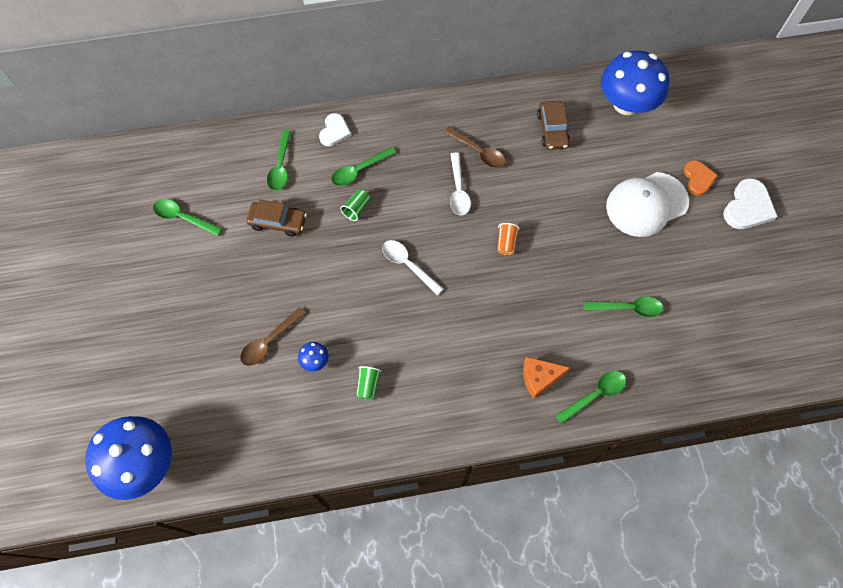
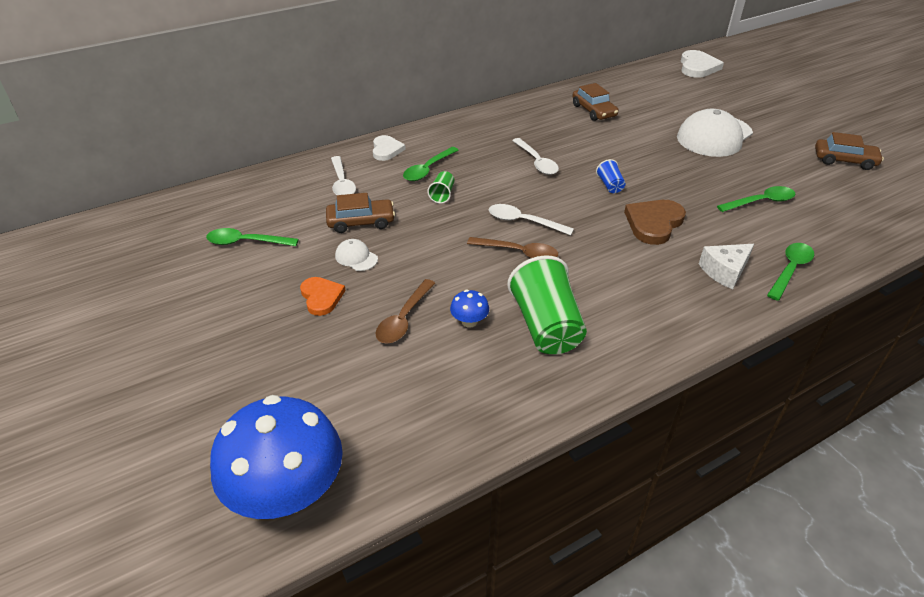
camera: 20 degrees left, 25 degrees down
green spoon [267,130,291,191] -> white spoon [331,156,356,195]
green cup [356,366,381,400] -> green cup [507,255,587,354], size x2.17
brown spoon [444,126,505,168] -> brown spoon moved to [467,237,558,258]
orange cup [497,223,520,255] -> blue cup [596,159,625,193]
orange cheese [523,356,570,399] -> white cheese [699,244,754,289]
blue mushroom [601,50,669,115] -> none
orange heart [684,160,718,196] -> orange heart moved to [300,277,346,316]
white heart [723,178,778,229] -> white heart moved to [681,50,724,78]
none -> white cap [335,239,378,271]
none -> brown heart [624,200,686,245]
none -> brown car [815,132,884,170]

